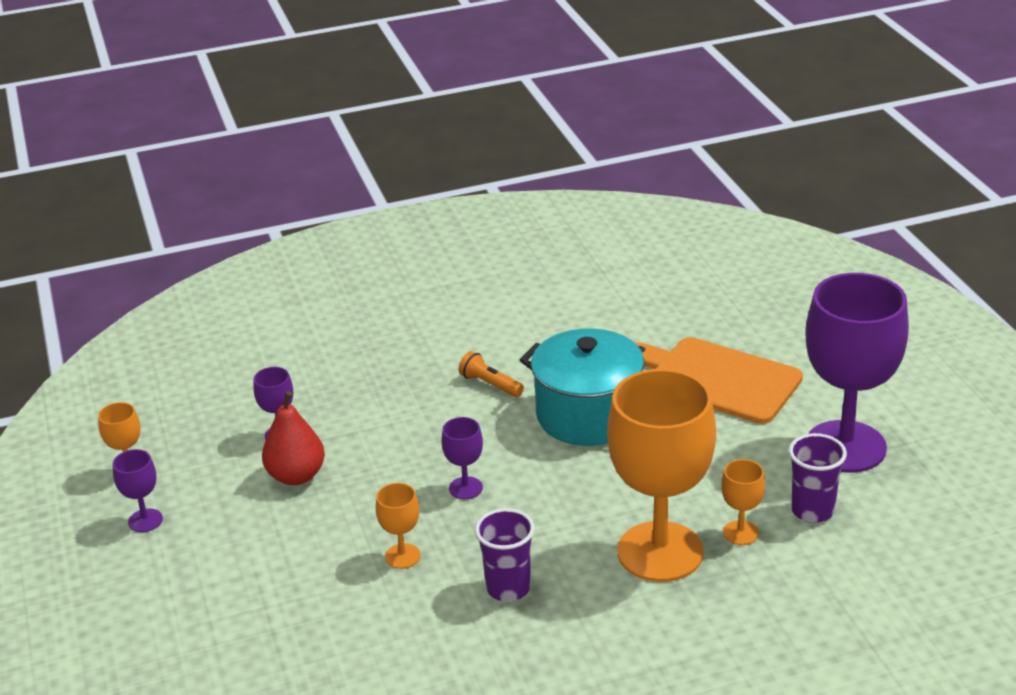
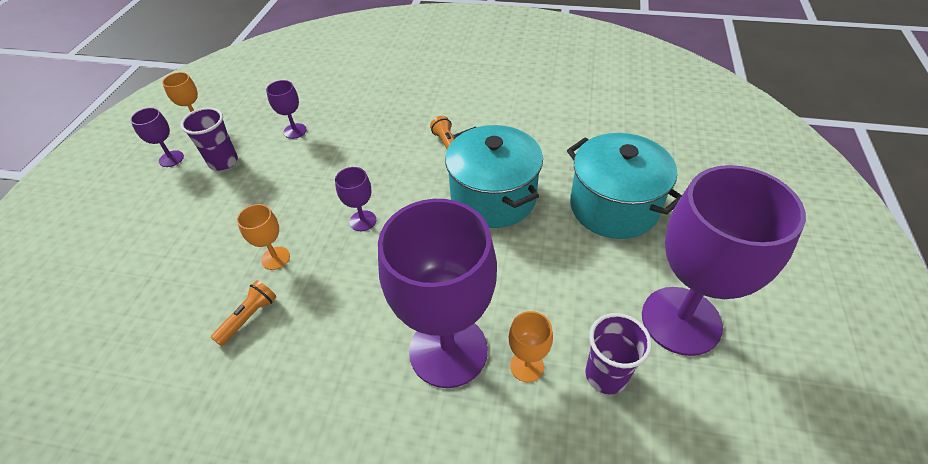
camera: 30 degrees right, 15 degrees up
red pear [262,391,325,485] -> none
purple cup [475,508,535,602] -> purple cup moved to [180,107,238,171]
orange goblet [607,369,716,582] -> purple goblet [378,199,497,388]
orange cutting board [635,337,803,424] -> turquoise pot [567,133,682,239]
none -> orange flashlight [211,280,277,346]

